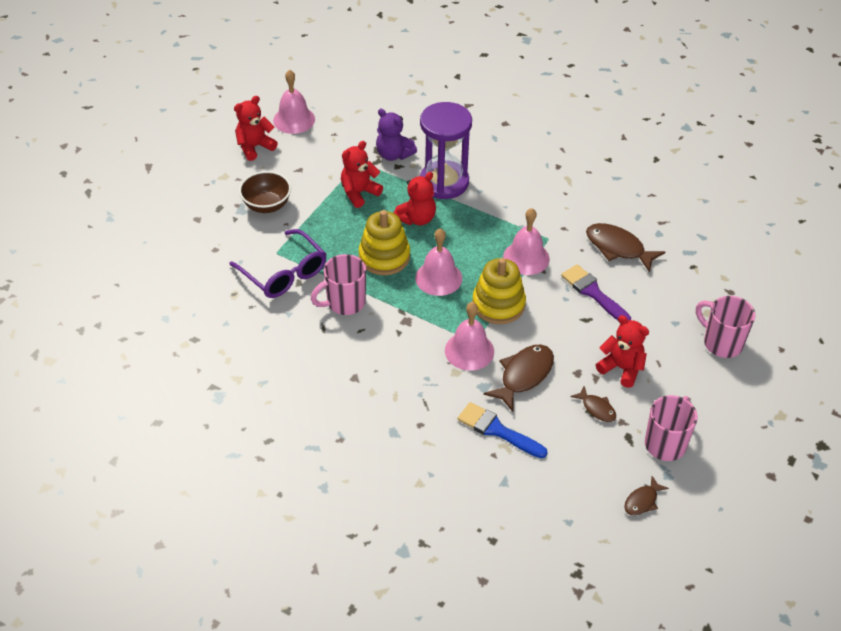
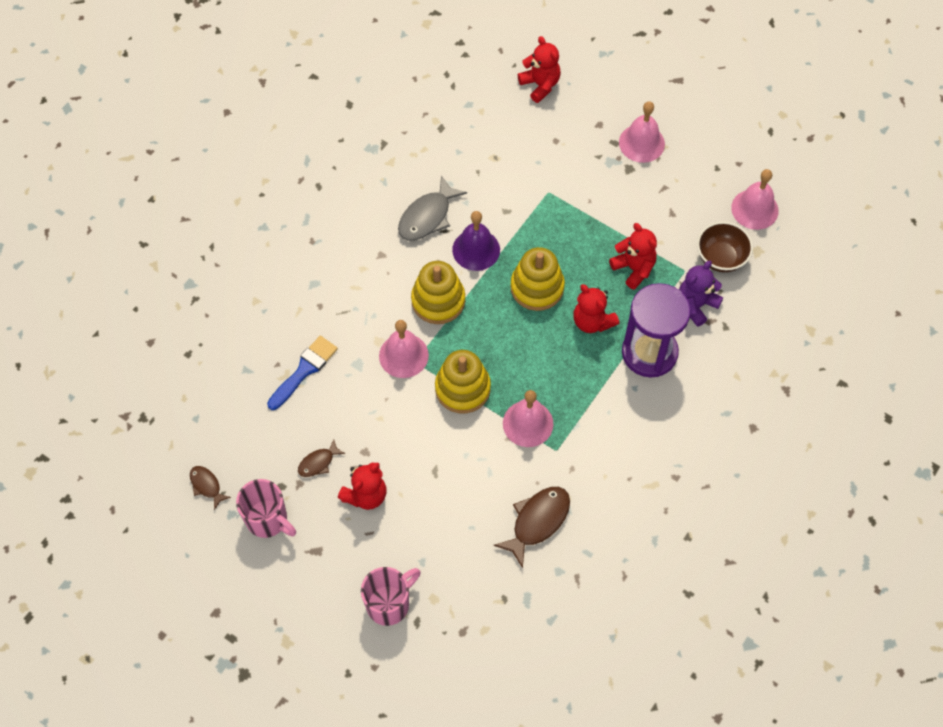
camera: 95 degrees right, 15 degrees up
purple glasses [229,229,326,298] -> none
red teddy bear [234,96,278,161] -> red teddy bear moved to [518,36,561,103]
brown bowl [239,171,291,213] -> brown bowl moved to [697,222,753,272]
pink mug [311,254,366,315] -> purple bell [452,211,500,271]
pink bell [415,228,462,296] -> pink bell moved to [619,101,665,163]
brown fish [483,345,554,412] -> none
purple brush [561,264,631,321] -> none
none -> grey fish [398,175,467,241]
none -> yellow stacking toy [411,261,465,324]

